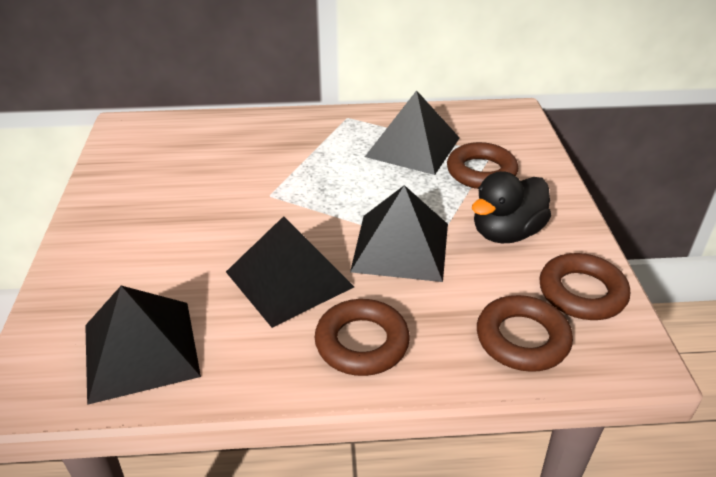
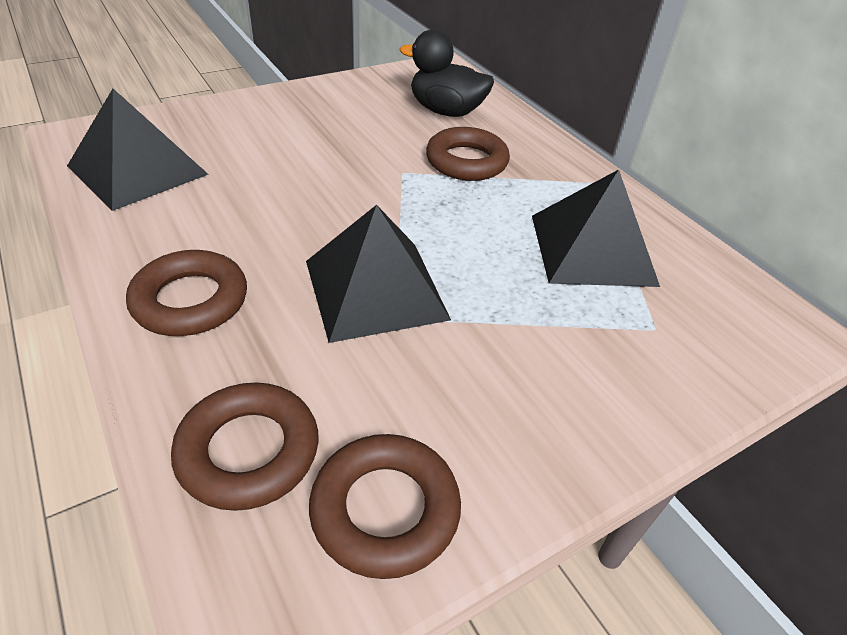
camera: 60 degrees right, 5 degrees up
black pyramid [226,216,354,328] -> none
brown ring [447,142,518,189] -> brown ring moved to [426,127,510,181]
black duck [472,171,551,243] -> black duck moved to [400,29,494,117]

